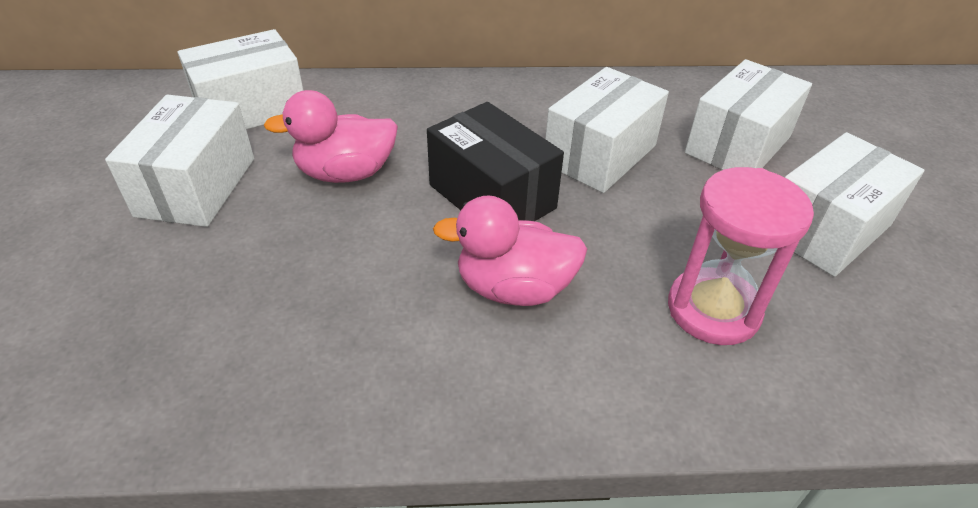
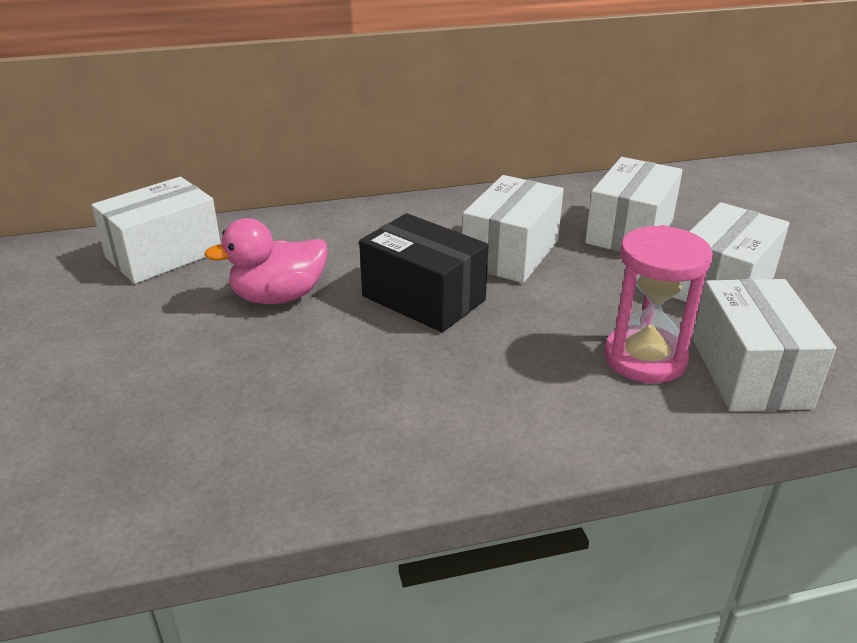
camera: 10 degrees left, 10 degrees down
white box [105,94,254,227] -> white box moved to [693,279,836,411]
pink duck [433,195,587,306] -> none

